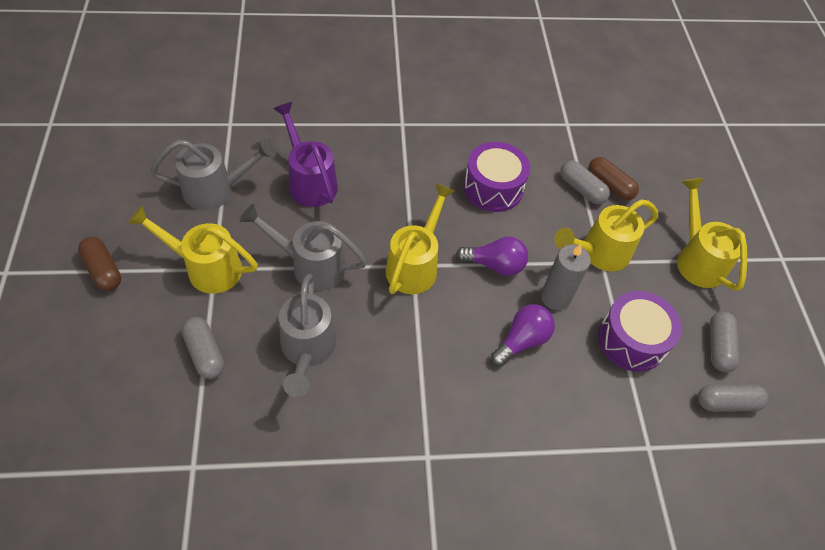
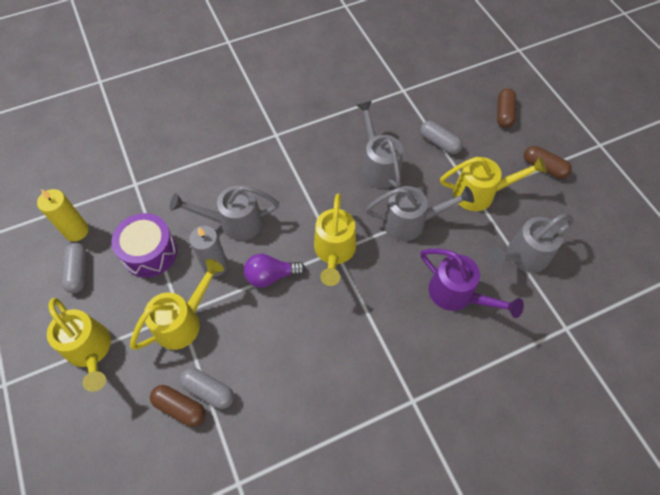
camera: 165 degrees right, 5 degrees up
purple drum [464,142,530,212] -> none
purple light bulb [491,304,555,366] -> grey watering can [170,185,279,240]
grey capsule [698,384,769,412] -> yellow candle [37,189,89,241]
none -> brown capsule [497,88,516,128]

